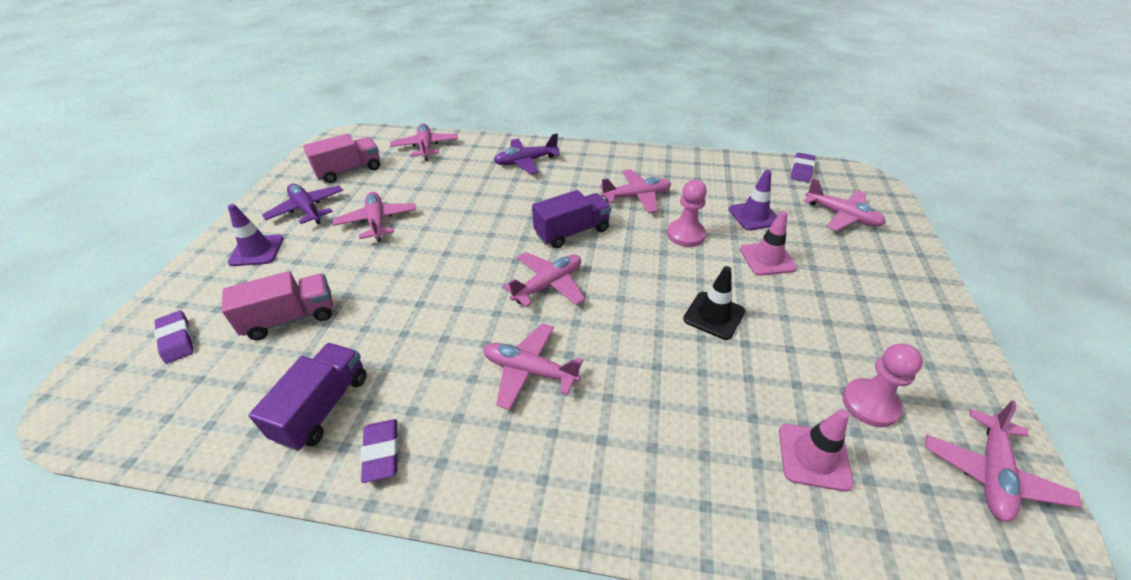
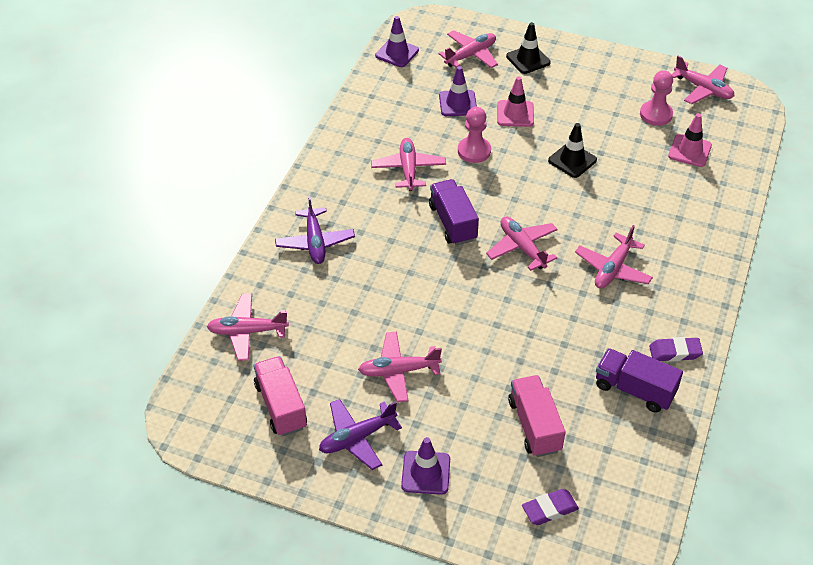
camera: 80 degrees left, 5 degrees up
purple eraser [791,153,815,182] -> purple traffic cone [375,16,419,67]
none -> black traffic cone [506,22,550,74]

